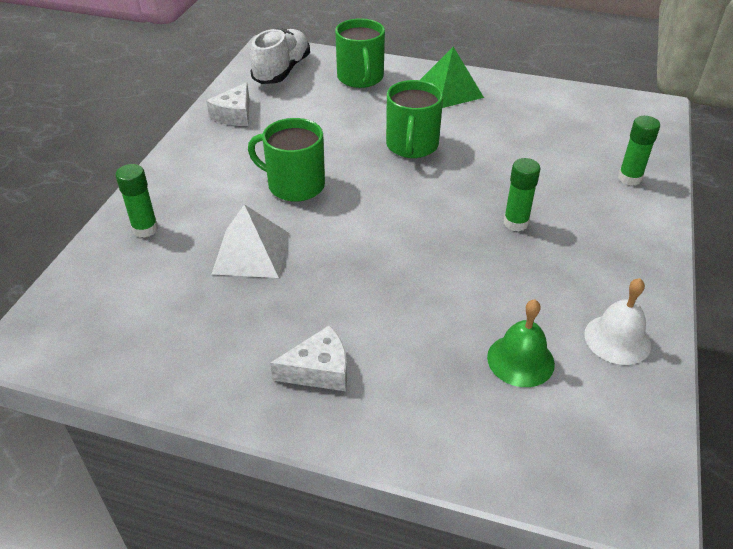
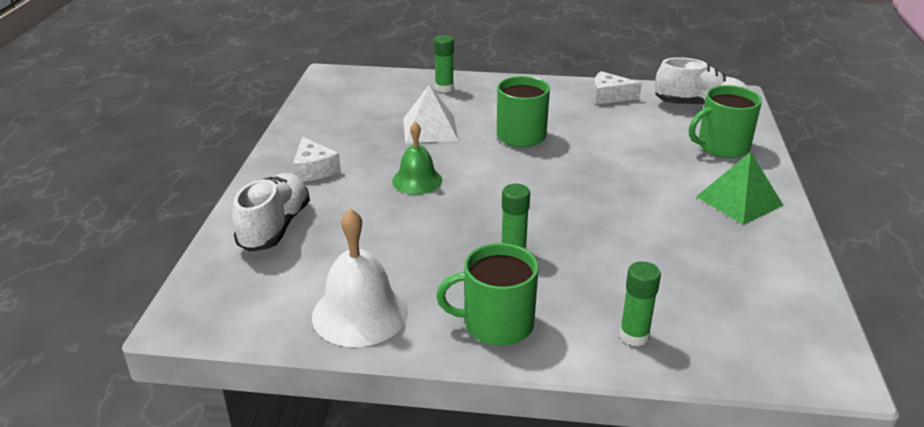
camera: 80 degrees right, 10 degrees down
green mug [386,80,443,158] -> green mug moved to [436,243,539,346]
green bell [487,299,555,387] -> green bell moved to [392,122,442,194]
white bell [584,278,651,365] -> white bell [312,208,408,347], size x1.52
none -> white shoe [232,173,310,252]

